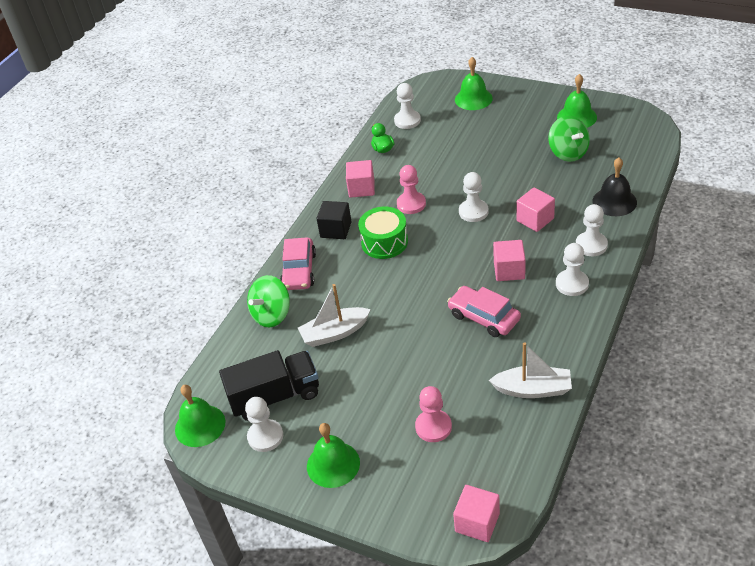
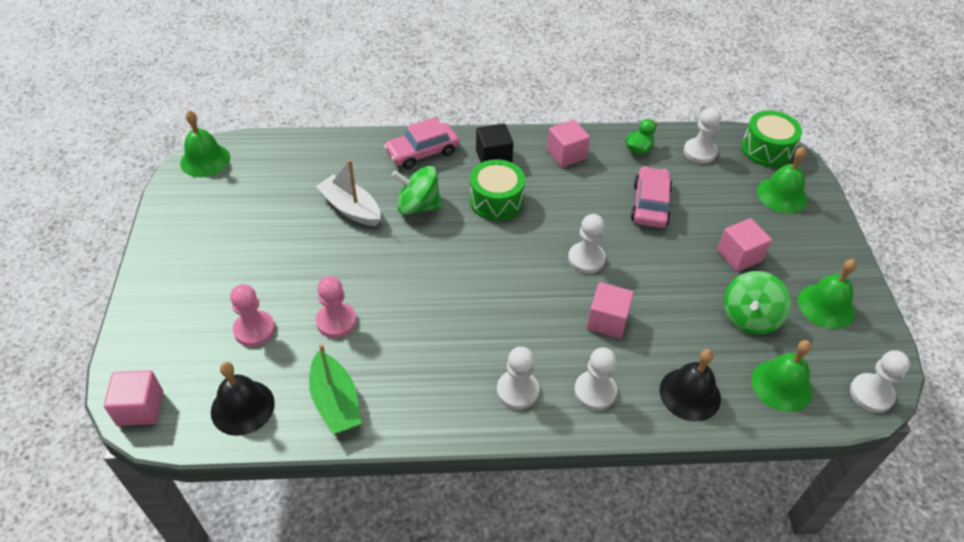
camera: 55 degrees right, 5 degrees up
black truck [219,350,319,421] -> none
white pawn [245,397,283,452] -> white pawn moved to [850,350,910,413]
green spinning top [247,275,290,327] -> green spinning top moved to [392,166,442,215]
green bell [307,423,360,488] -> green bell moved to [751,340,813,412]
pink pawn [397,165,426,214] -> pink pawn moved to [316,276,357,338]
pink car [447,286,521,337] -> pink car moved to [631,166,672,228]
white boat [489,342,572,398] -> green boat [309,344,361,434]
pink cube [493,240,526,281] -> pink cube moved to [717,218,772,272]
none -> black bell [211,362,275,436]
none -> green drum [741,110,802,167]

